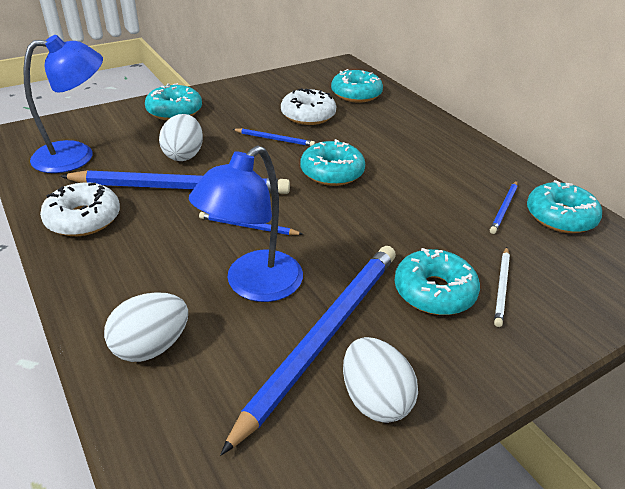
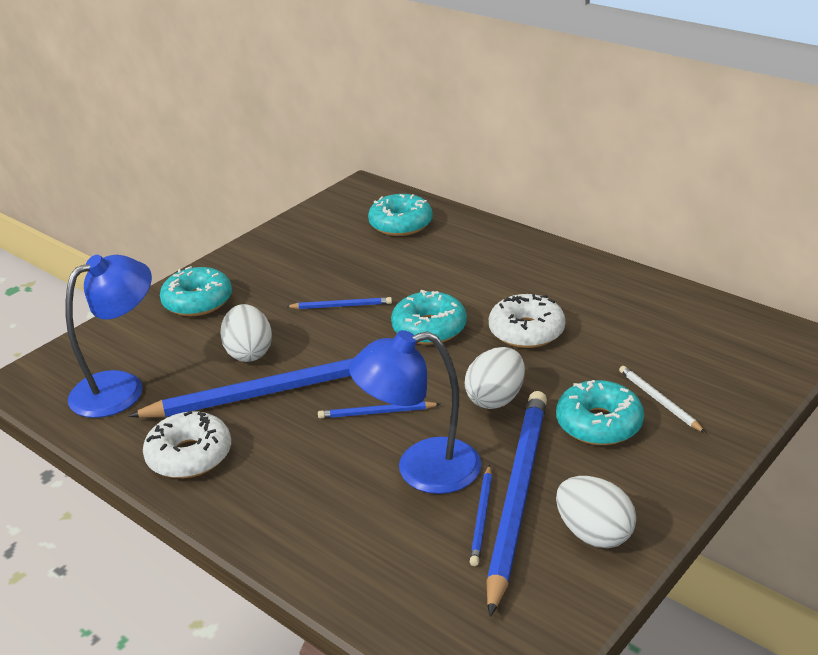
camera: 15 degrees left, 5 degrees down
white egg [104,292,188,362] -> white egg moved to [465,347,525,409]
blue lamp [189,146,303,302] -> blue lamp turned 60 degrees clockwise [349,330,481,494]
white donut [281,88,336,125] -> white donut moved to [489,294,566,348]
blue pencil [490,181,518,234] -> blue pencil moved to [470,465,492,566]
white pencil [494,247,510,327] -> white pencil turned 150 degrees clockwise [619,366,706,433]
turquoise donut [527,180,602,233] -> none

